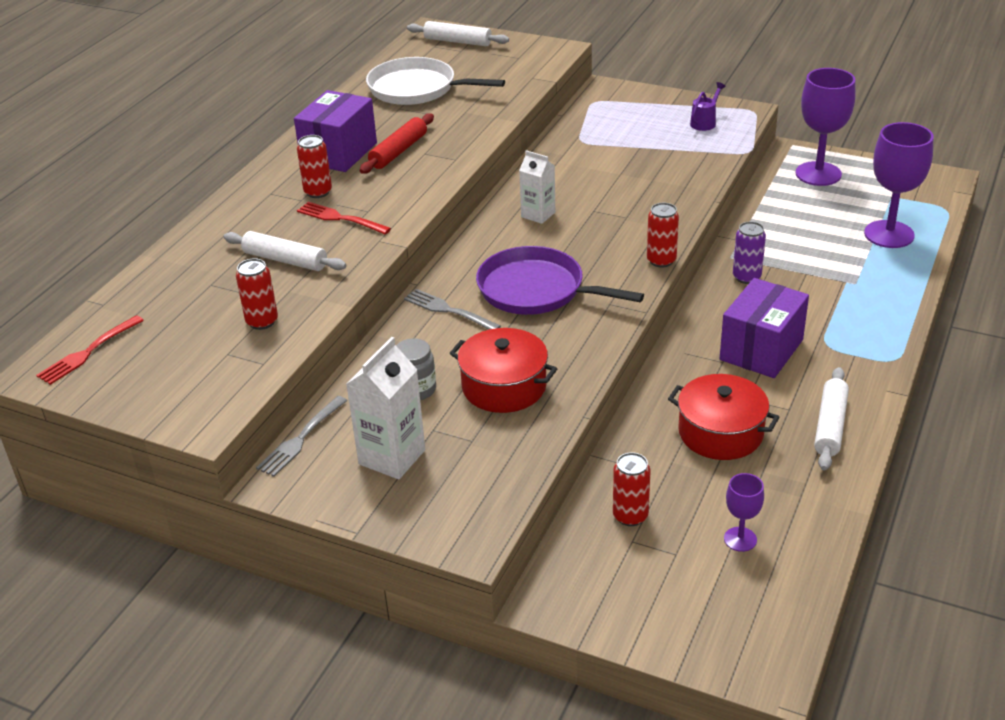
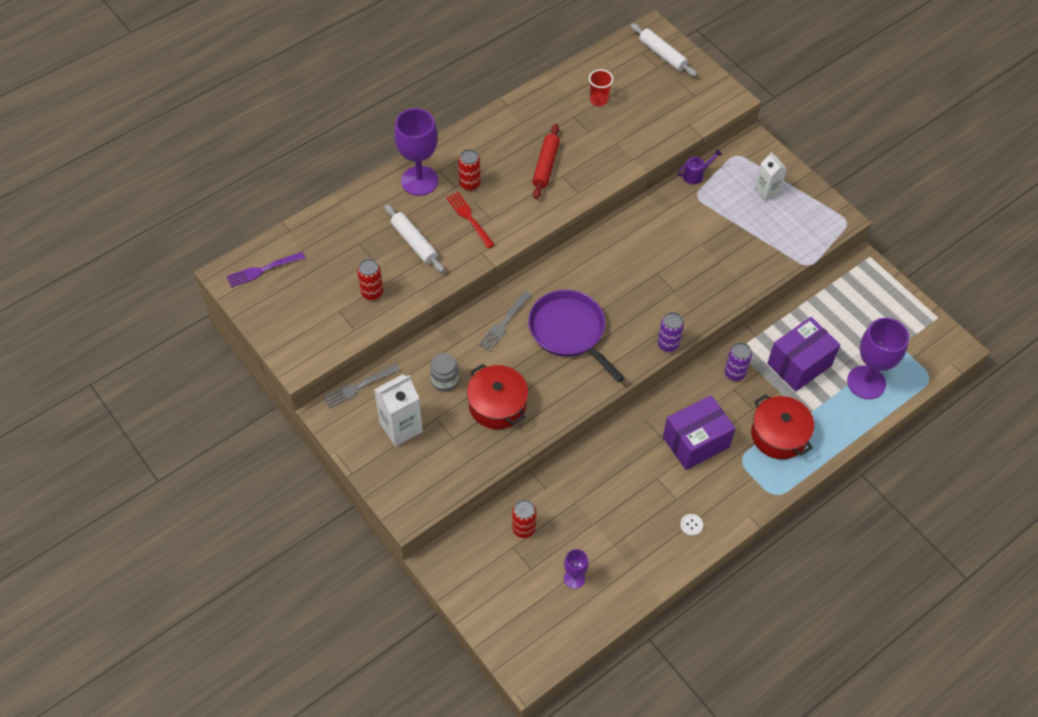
camera: 25 degrees right, 20 degrees up
red fork [36,315,144,385] -> purple fork [227,252,305,287]
purple box [294,90,377,172] -> purple box moved to [767,317,840,391]
red rolling pin [360,113,434,174] -> red rolling pin turned 45 degrees counterclockwise [532,124,560,199]
white pan [366,57,505,105] -> red cup [589,69,613,106]
grey fork [404,289,501,330] -> grey fork turned 120 degrees counterclockwise [478,291,531,352]
white carton [519,150,555,224] -> white carton moved to [755,152,787,201]
red can [647,203,679,267] -> purple can [658,312,684,352]
red pot [668,374,779,460] -> red pot moved to [751,394,814,459]
purple watering can [690,82,726,131] -> purple watering can moved to [678,149,722,184]
purple goblet [795,68,856,186] -> purple goblet moved to [394,108,438,196]
white rolling pin [814,367,849,470] -> white button [680,514,703,536]

